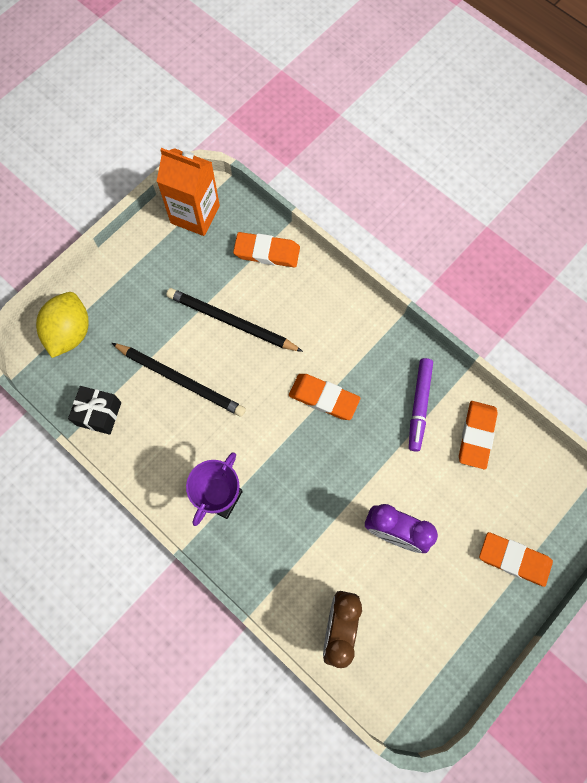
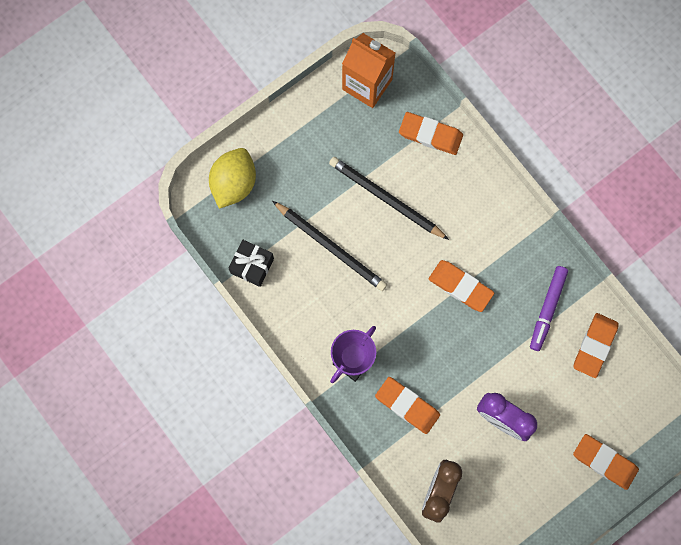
camera: 10 degrees right, 5 degrees up
none -> orange eraser [375,377,440,434]

